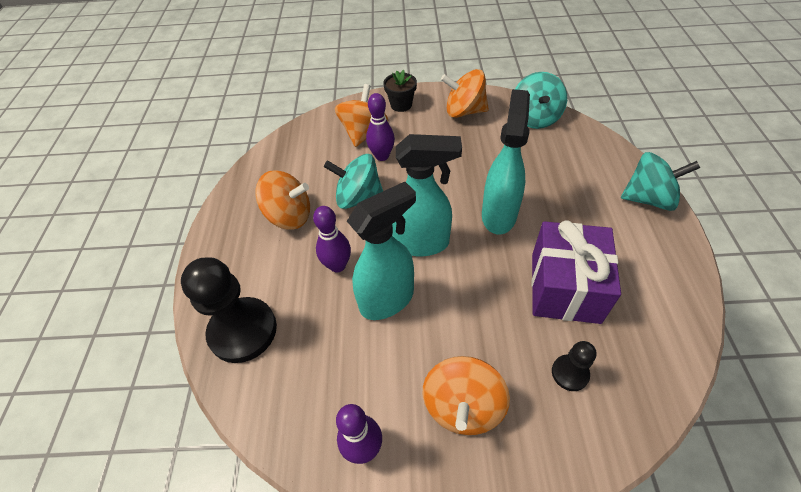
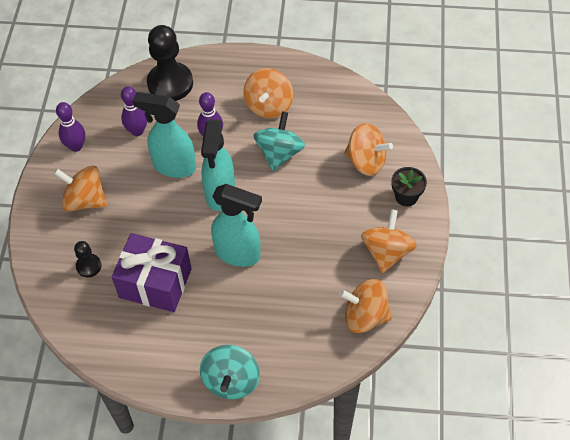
camera: 95 degrees right, 5 degrees up
turquoise spray bottle [347,182,416,320] -> turquoise spray bottle turned 135 degrees clockwise [133,92,196,178]
purple bowling pin [366,93,395,161] -> purple bowling pin moved to [121,86,147,136]
turquoise spinning top [515,72,567,129] -> orange spinning top [339,279,392,333]

